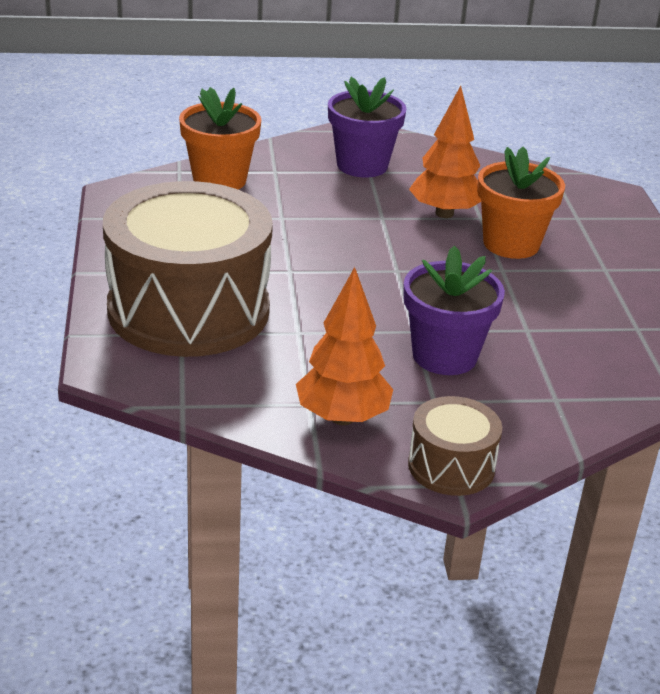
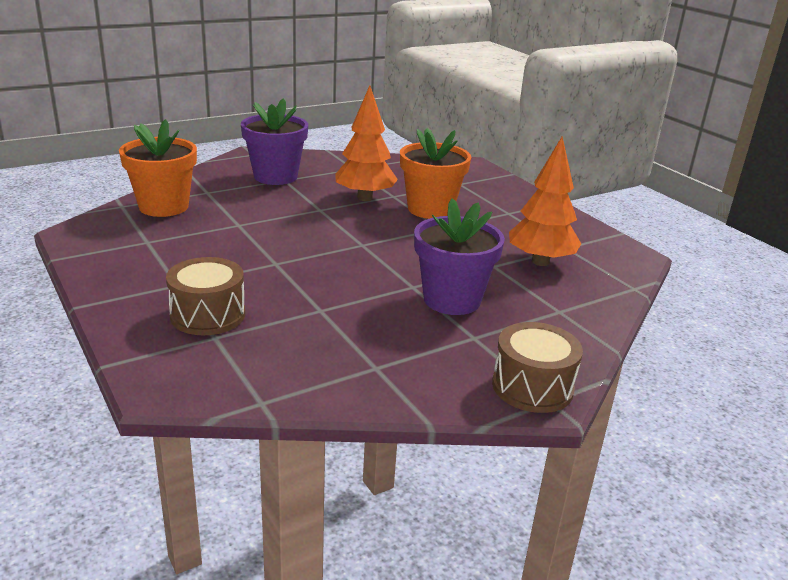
camera: 25 degrees left, 5 degrees down
brown drum [103,181,273,357] -> brown drum [166,257,245,335], size x0.46
orange tree [296,267,393,425] -> orange tree moved to [509,136,581,266]

